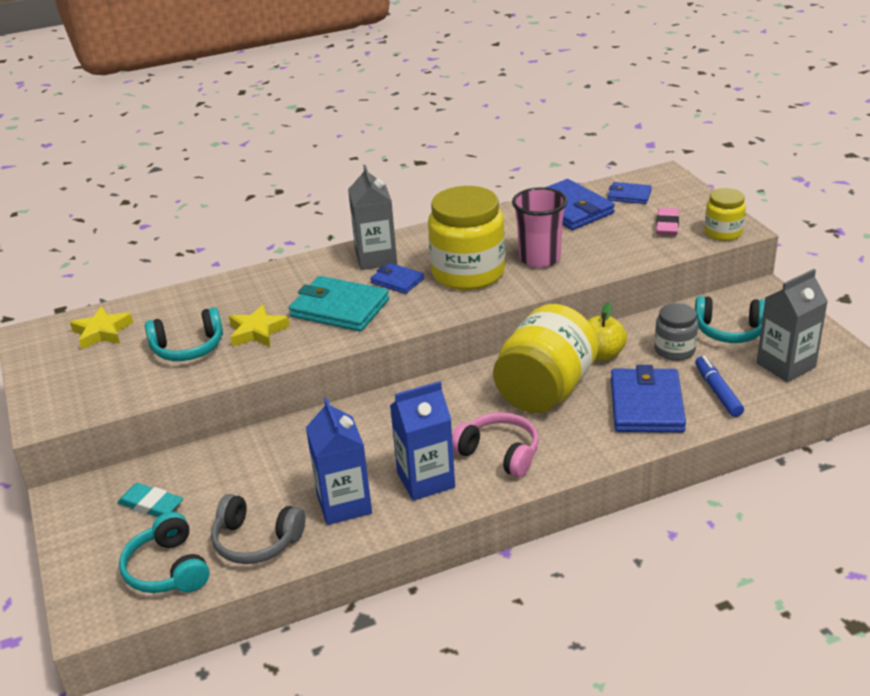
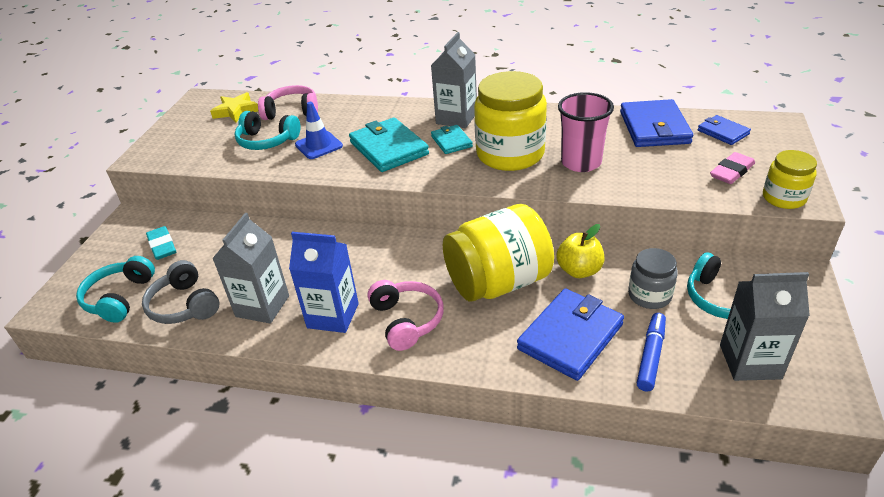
camera: 35 degrees right, 5 degrees up
yellow star [229,305,290,347] -> blue traffic cone [295,102,343,159]
blue carton [306,398,372,525] -> grey carton [212,213,289,324]
blue wallet [370,263,424,294] -> turquoise wallet [431,125,473,154]
none -> pink headphones [258,85,318,120]

